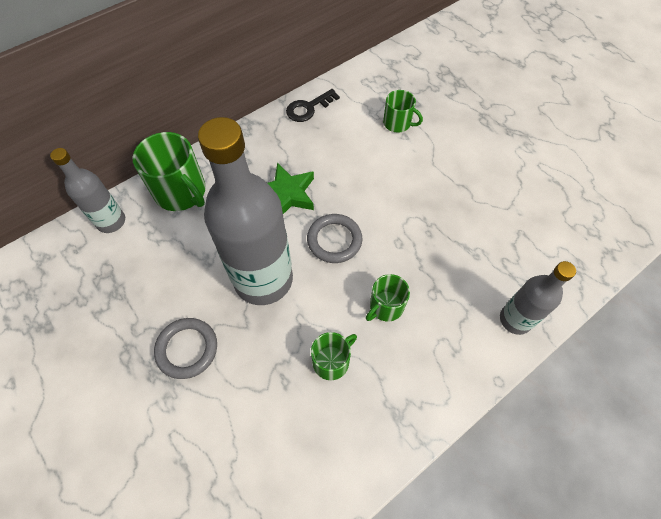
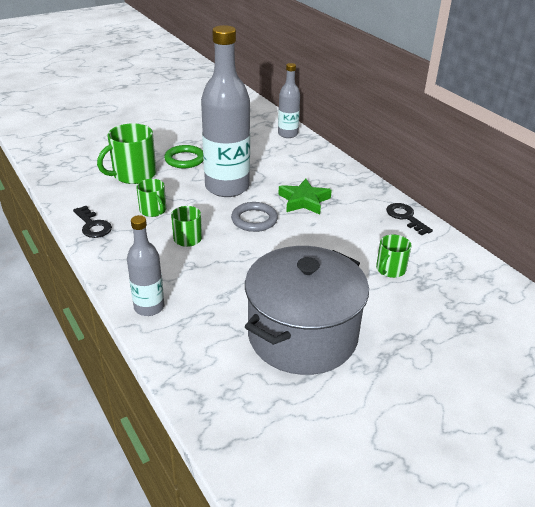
camera: 95 degrees right, 25 degrees down
green mug [133,132,206,211] -> green mug moved to [97,123,156,184]
grey ring [154,318,217,379] -> green ring [164,145,203,168]
none -> black key [73,206,112,238]
none -> grey pot [245,246,369,375]

